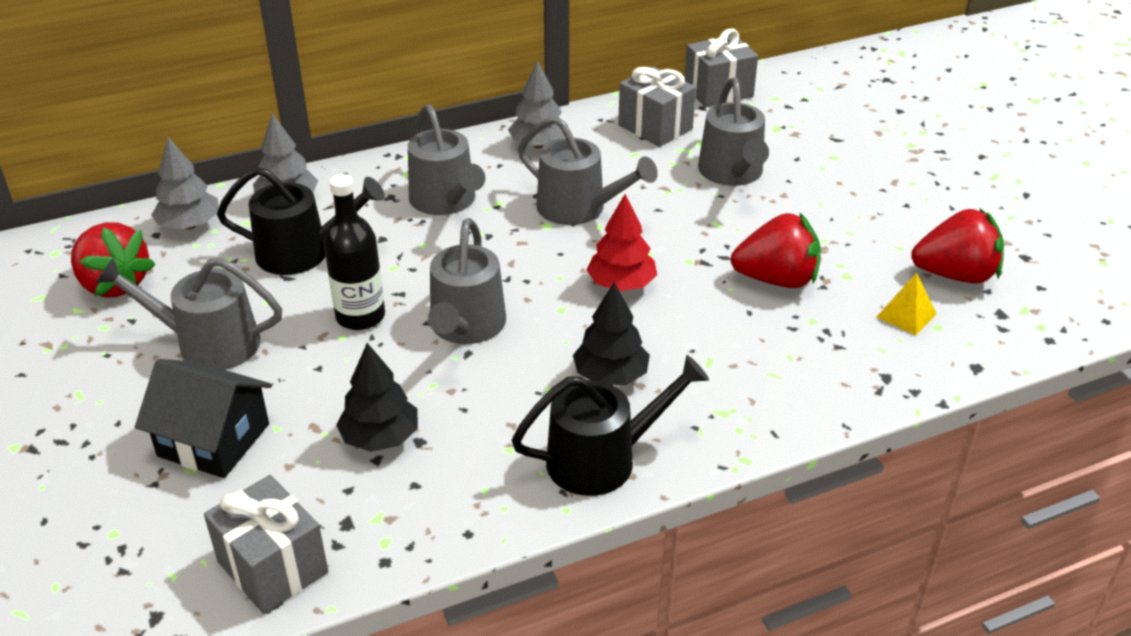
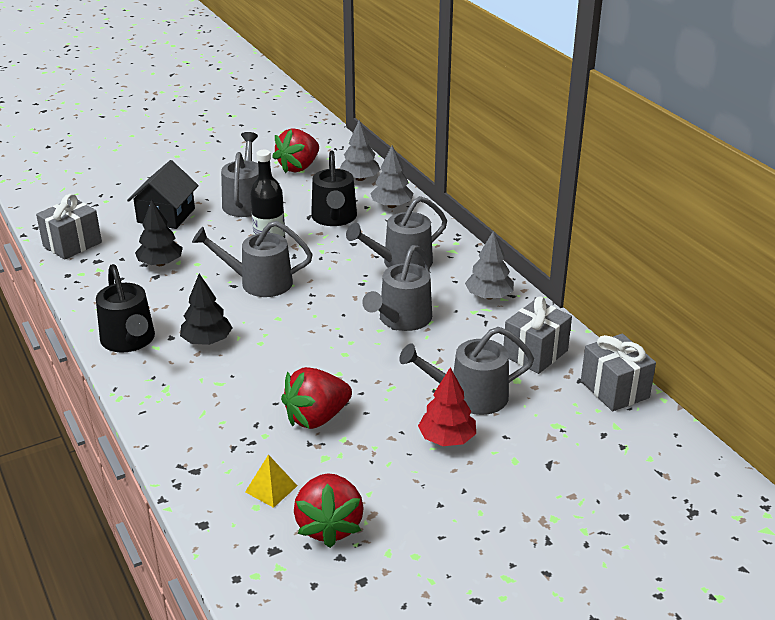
camera: 85 degrees right, 5 degrees down
red tree [587,194,657,291] -> red tree moved to [418,367,476,446]
red strawberry [731,212,821,288] -> red strawberry turned 60 degrees clockwise [281,367,352,429]

